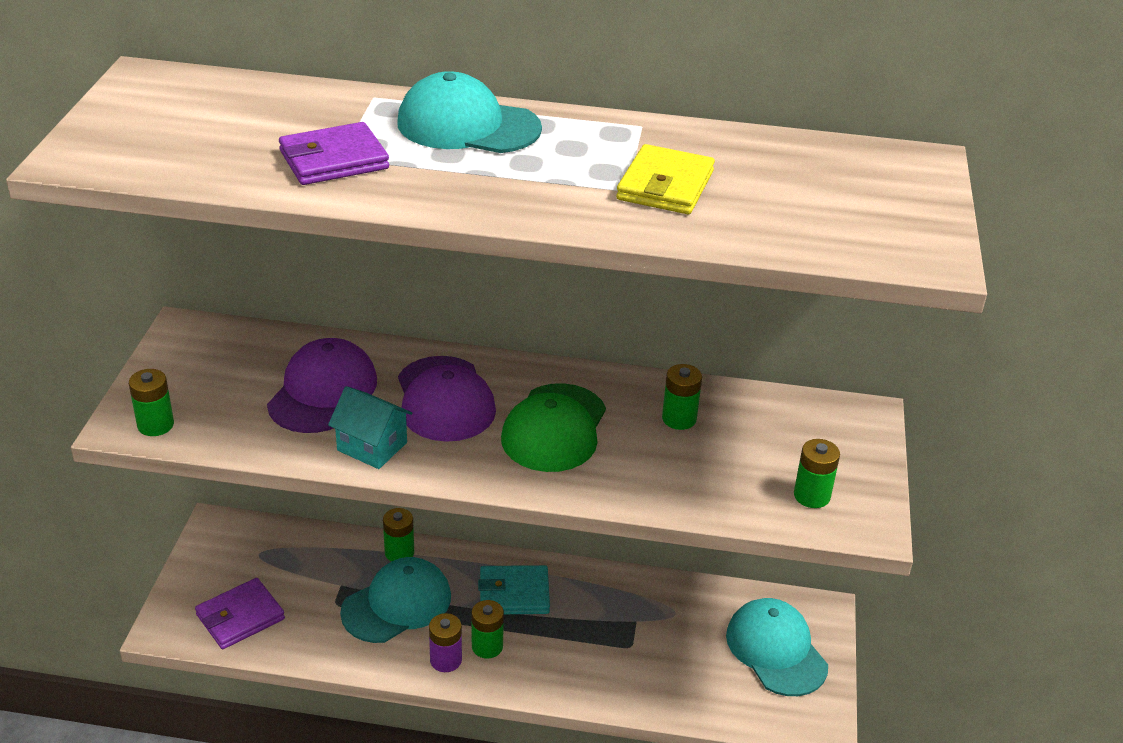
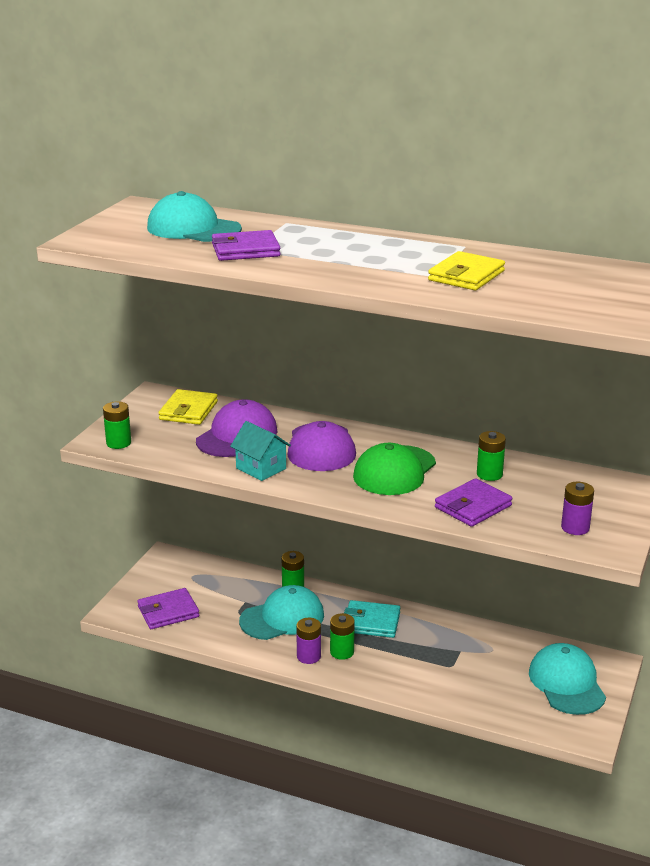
camera: 15 degrees right, 10 degrees down
turquoise cap [397,71,542,153] -> turquoise cap moved to [147,191,242,242]
green battery [794,439,840,508] -> purple battery [561,482,594,535]
none -> yellow wallet [159,389,218,425]
none -> purple wallet [435,478,512,527]

